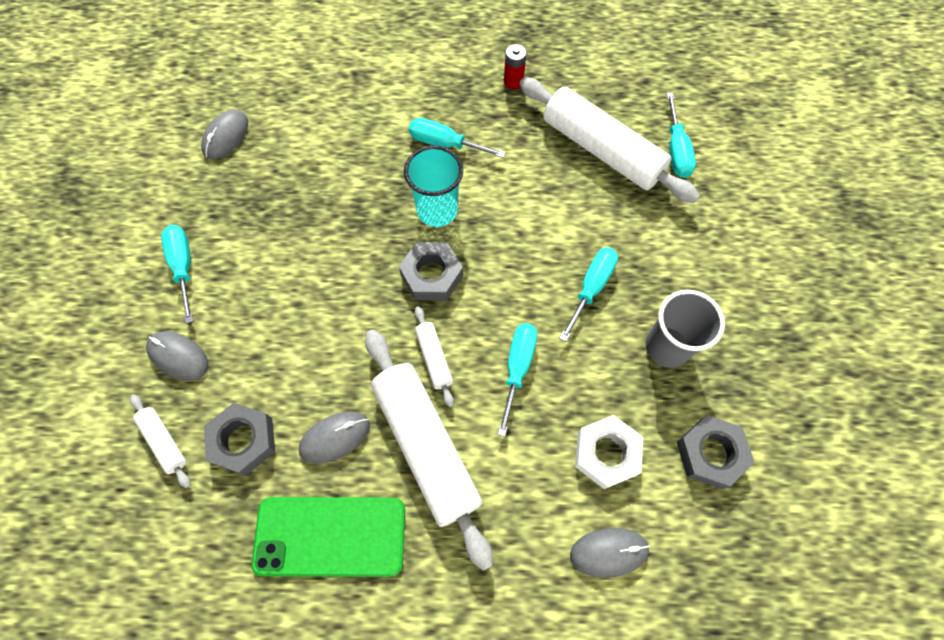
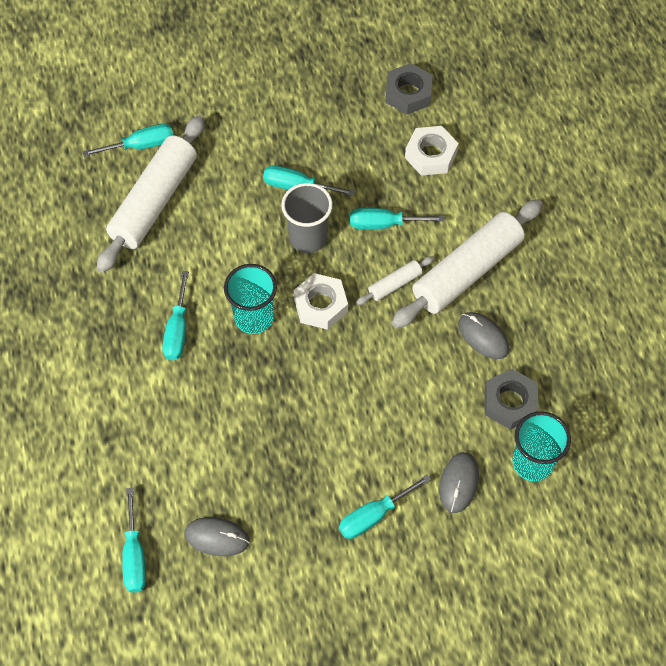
camera: 105 degrees left, 5 degrees down
white rolling pin [130,395,190,488] -> turquoise cup [513,411,571,481]
green phone [252,497,405,577] -> none
grey nut [399,242,463,301] -> white nut [293,273,348,330]
red battery [504,44,527,89] -> none
grey mouse [570,528,650,578] -> none
grey cup [646,290,725,368] -> grey cup moved to [281,183,333,253]
none -> turquoise screwdriver [122,488,146,592]

